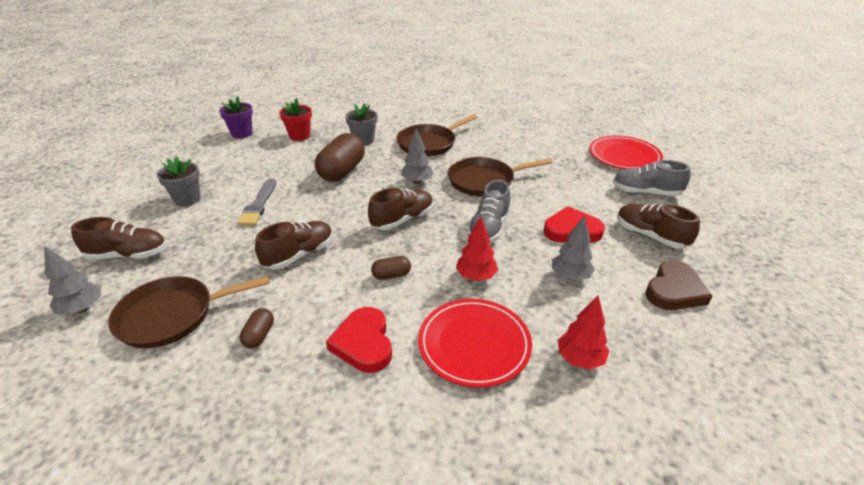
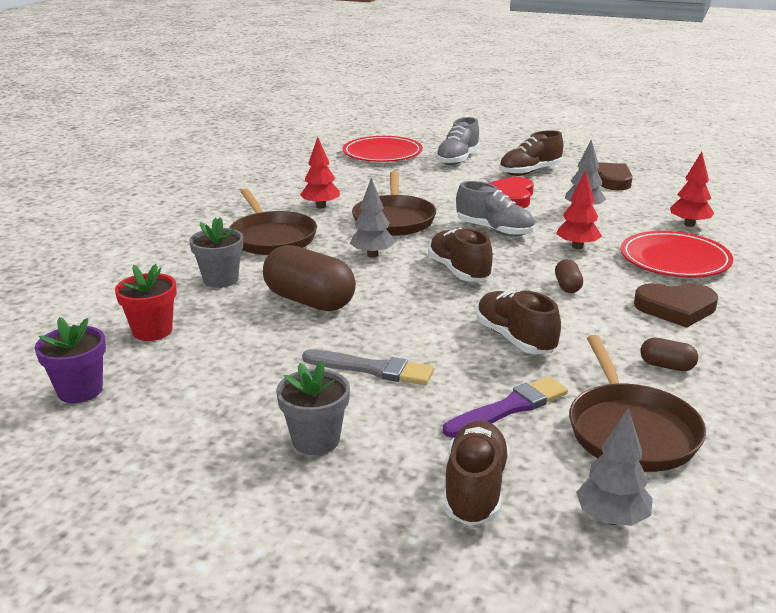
camera: 75 degrees left, 10 degrees down
red heart [326,307,392,373] -> brown heart [634,283,718,328]
none -> red tree [300,137,340,209]
none -> purple brush [443,376,568,438]

